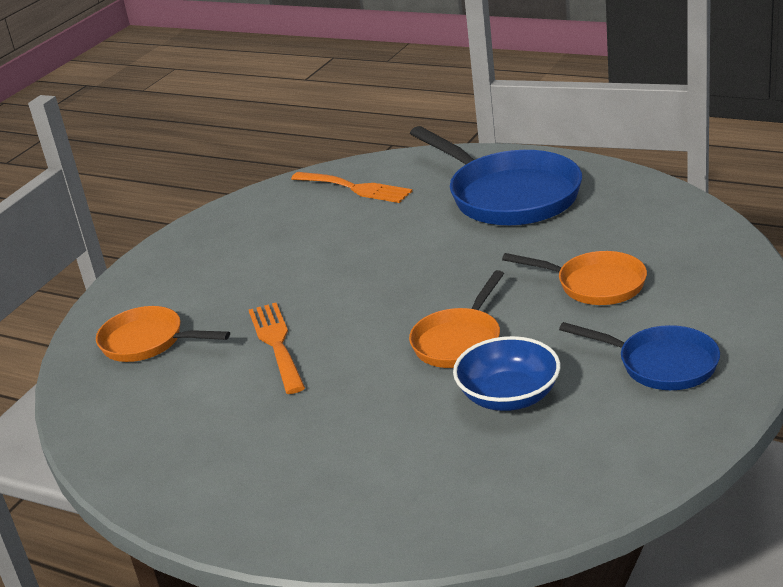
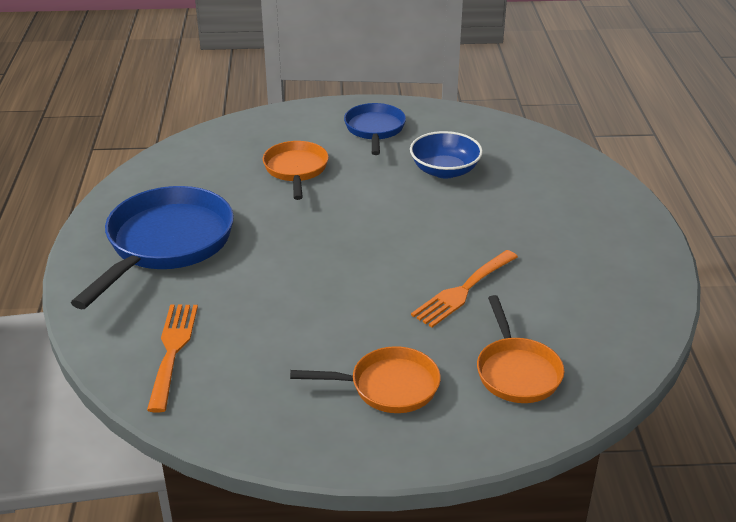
camera: 125 degrees left, 5 degrees up
orange pan [409,270,504,368] -> orange pan moved to [290,346,441,413]

